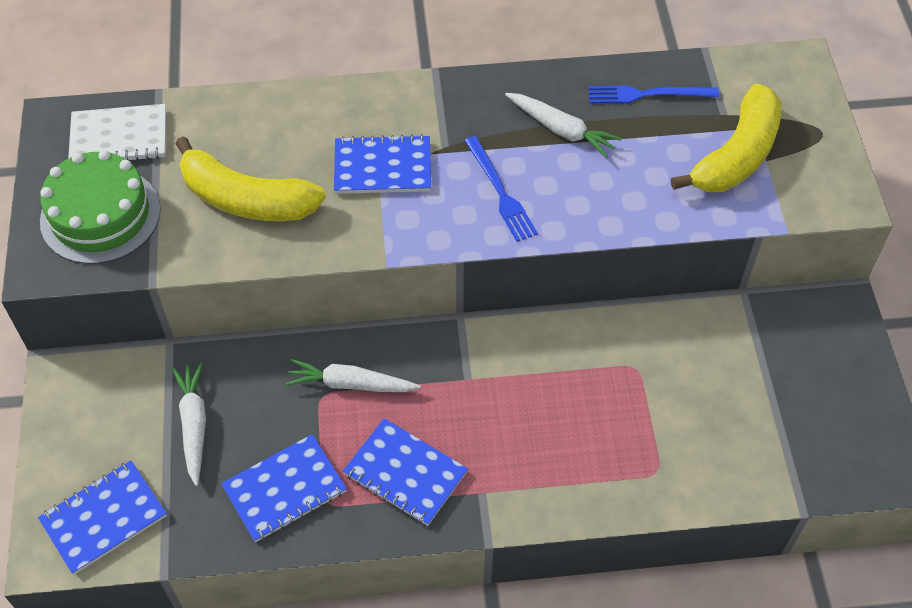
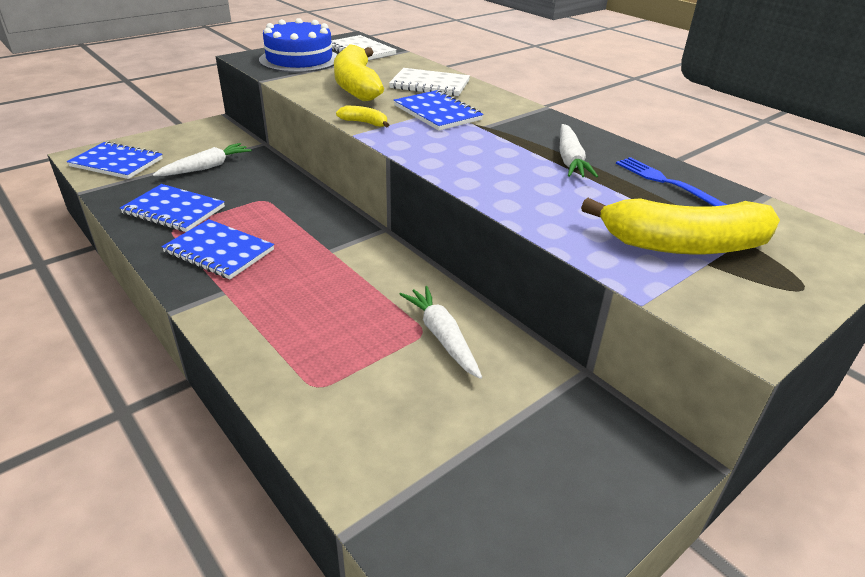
camera: 55 degrees right, 20 degrees down
green cake [40,150,161,264] -> blue cake [259,18,337,73]
white carrot [285,359,421,392] -> white carrot moved to [399,286,482,379]
blue notebook [343,418,468,526] -> blue notebook turned 60 degrees counterclockwise [162,219,274,279]
blue fork [464,136,538,242] -> none
none -> yellow banana [336,106,389,127]
none -> white notebook [389,68,470,96]

